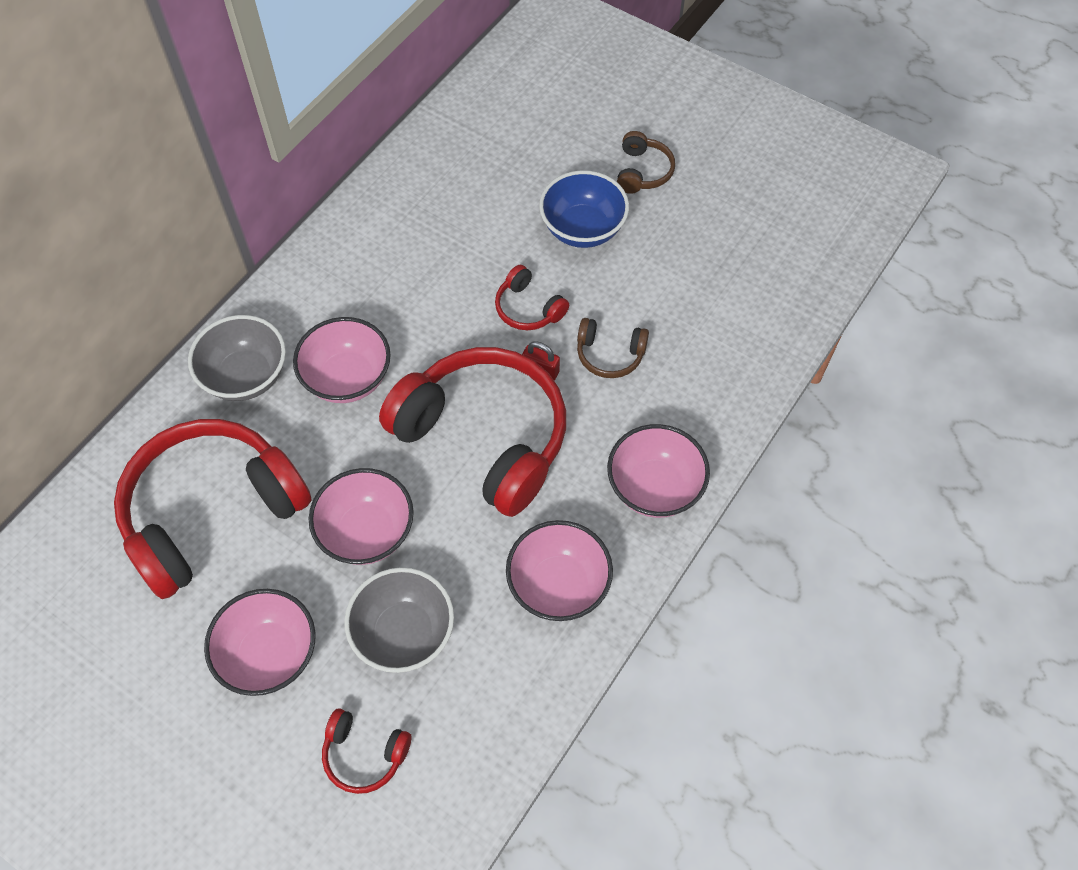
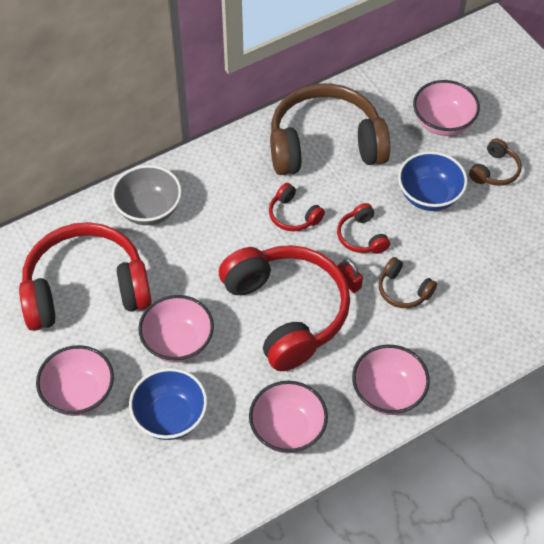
camera: 25 degrees right, 5 degrees down
pink bowl [293,317,391,403] -> pink bowl moved to [413,80,480,136]
red headphones [322,708,411,794] -> red headphones moved to [269,183,325,231]
grey bowl [344,567,454,673] -> blue bowl [129,368,207,440]
none -> brown headphones [270,83,390,175]

